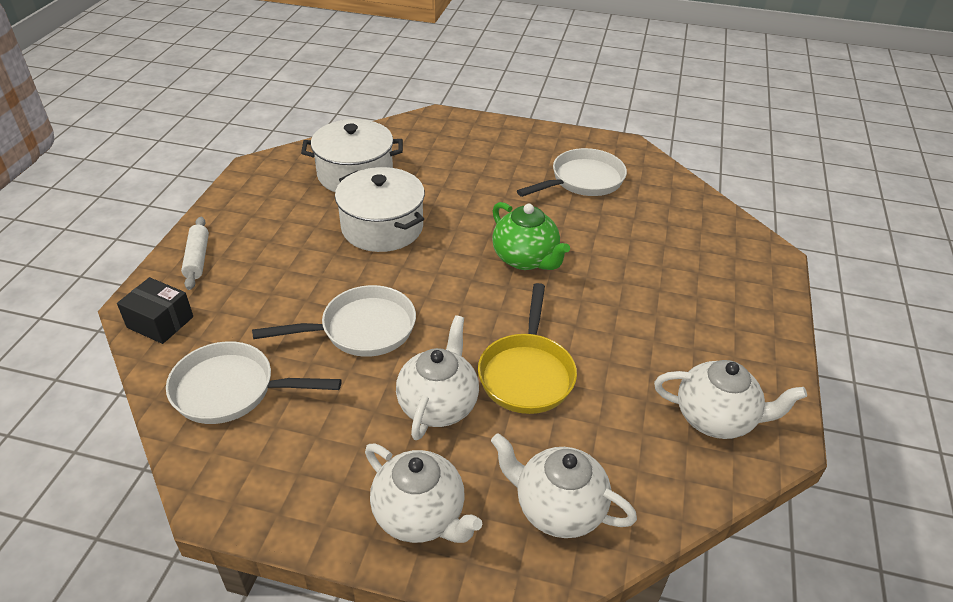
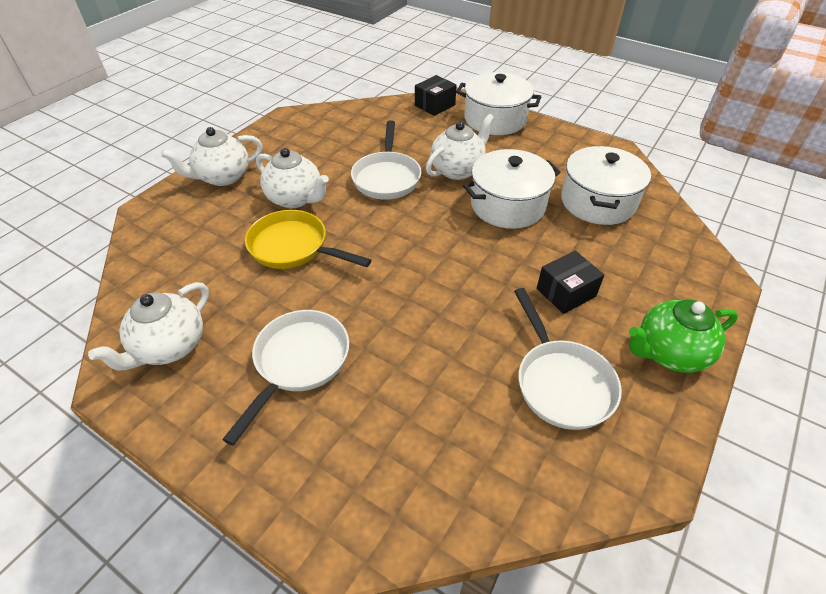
camera: 110 degrees right, 5 degrees up
white pan [166,341,342,424] -> white pan moved to [222,310,349,446]
white rolling pin [181,217,209,290] -> white pot [456,72,541,135]
white teapot [491,433,637,538] -> white teapot moved to [426,114,494,180]
green teapot [492,202,570,270] -> green teapot moved to [629,299,738,373]
none -> black box [537,250,604,314]

